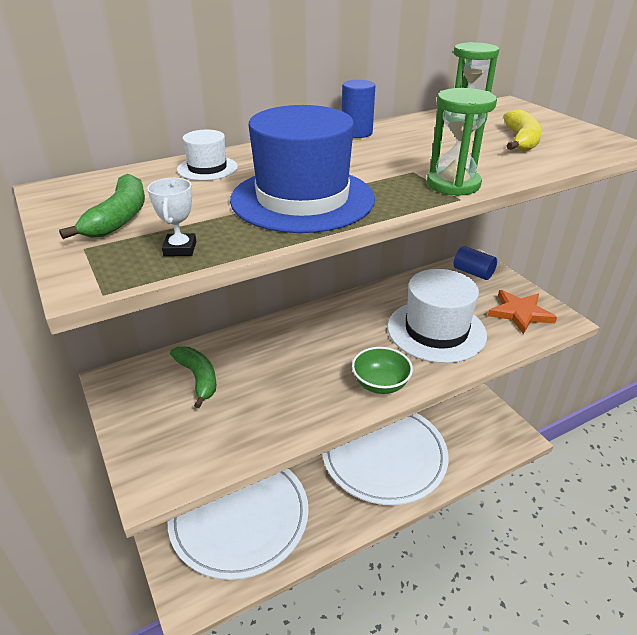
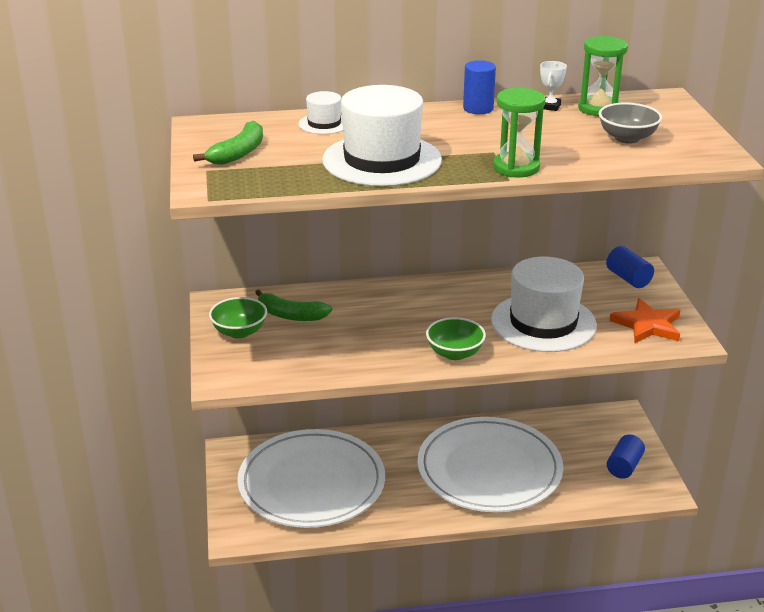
camera: 20 degrees right, 5 degrees down
white trophy [147,178,196,256] -> white trophy moved to [540,61,567,111]
green banana [170,347,216,408] -> green banana turned 120 degrees clockwise [255,290,332,321]
blue hat [230,105,375,233] -> white hat [322,85,442,186]
yellow banana [503,109,542,152] -> grey bowl [599,103,662,144]
none -> green bowl [209,297,267,339]
none -> blue cylinder [607,434,645,479]

